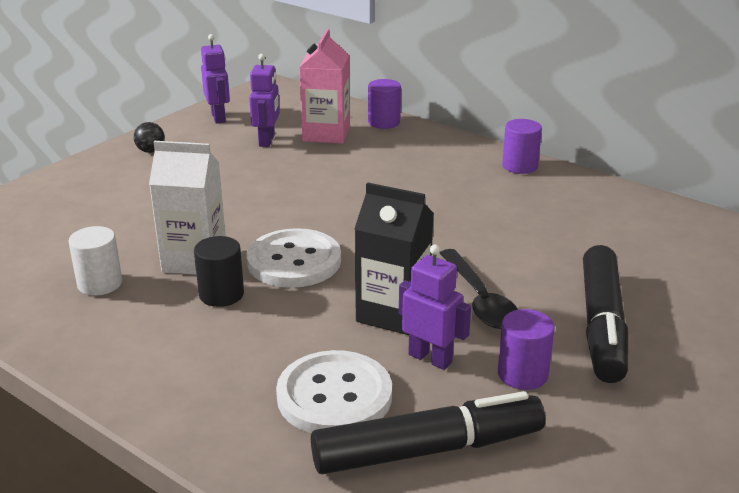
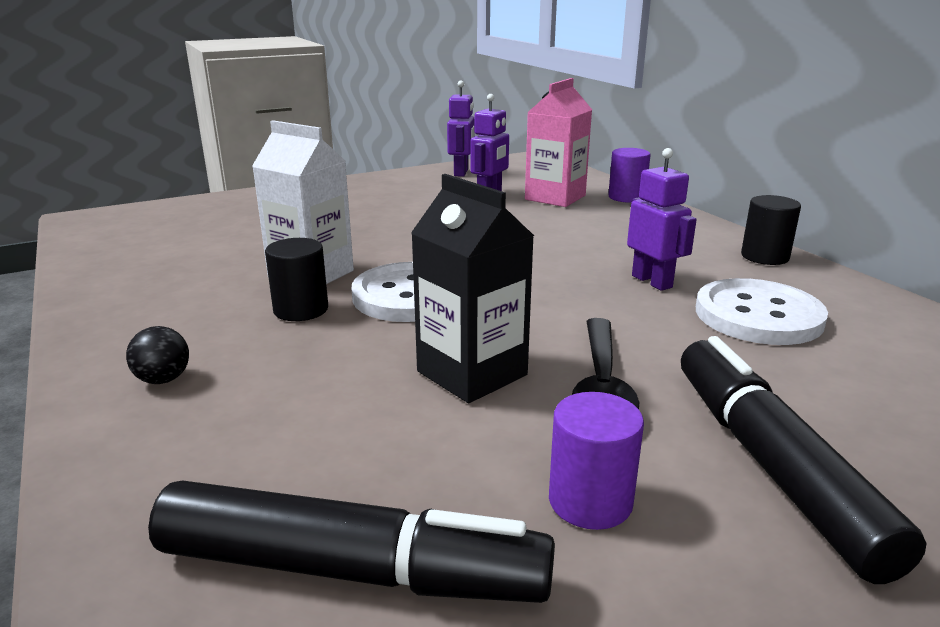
camera: 25 degrees right, 5 degrees down
white cylinder [68,226,122,296] -> none
black ball [134,122,165,153] -> black ball moved to [126,326,189,384]
white button [276,350,392,434] -> white button moved to [696,278,828,345]
purple robot [399,245,471,370] -> purple robot moved to [627,148,697,291]
purple cylinder [502,119,542,174] -> black cylinder [741,195,801,265]
black marker [583,245,628,383] -> black marker turned 135 degrees clockwise [681,336,926,584]

